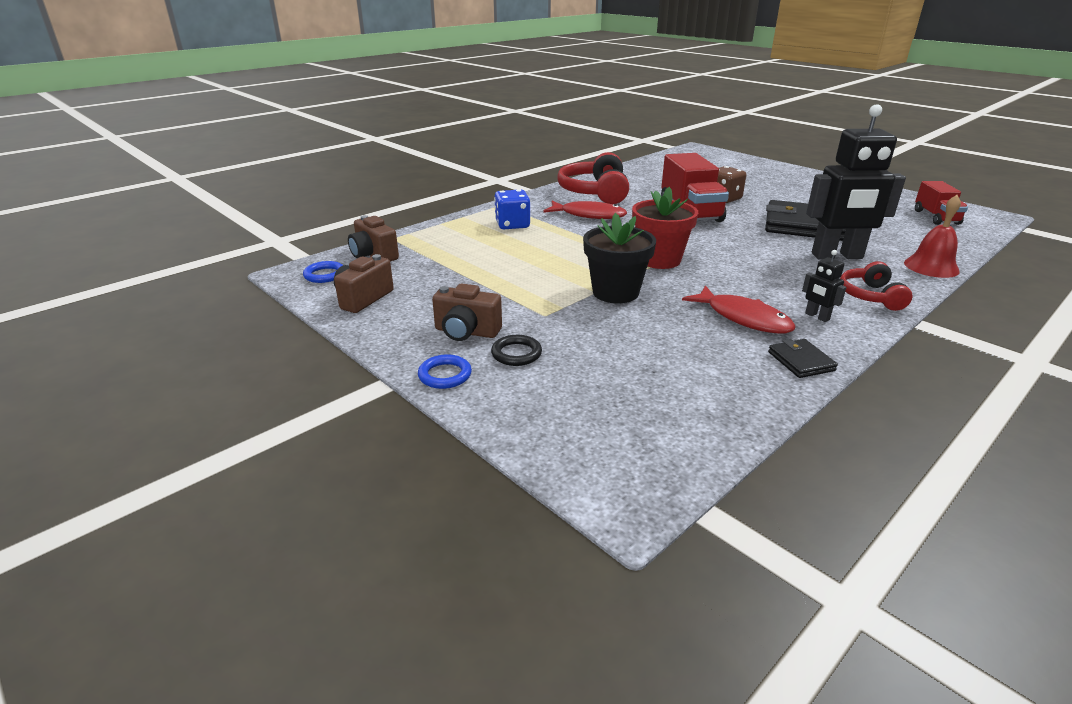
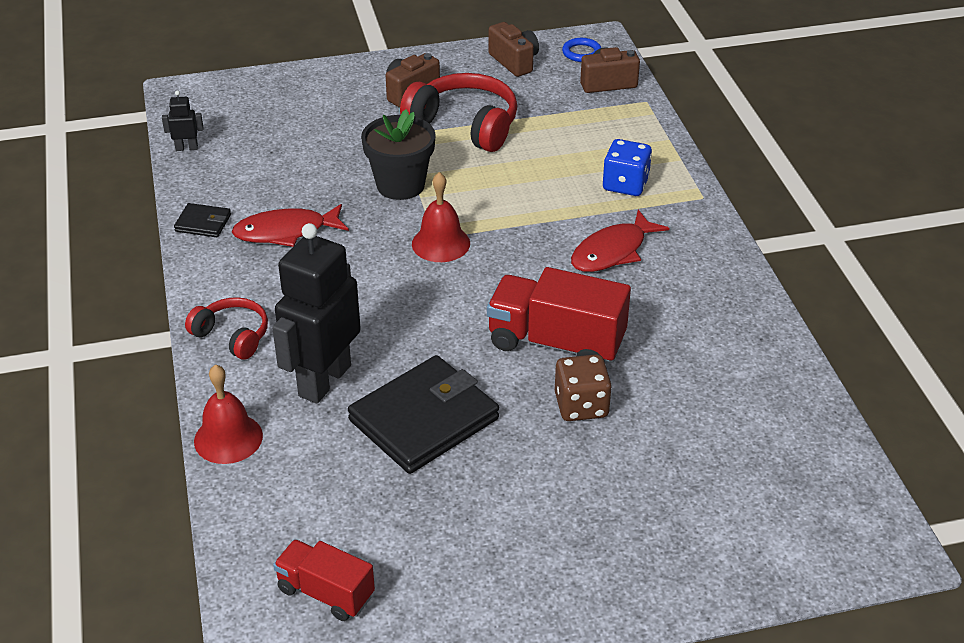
camera: 120 degrees right, 10 degrees up
blue ring [418,354,472,389] -> none
black ring [491,335,542,366] -> none
red headphones [557,152,629,204] -> red headphones moved to [400,73,517,152]
red flower pot [632,187,698,269] -> red bell [412,172,470,262]
black robot [802,250,847,322] -> black robot moved to [162,90,204,151]

